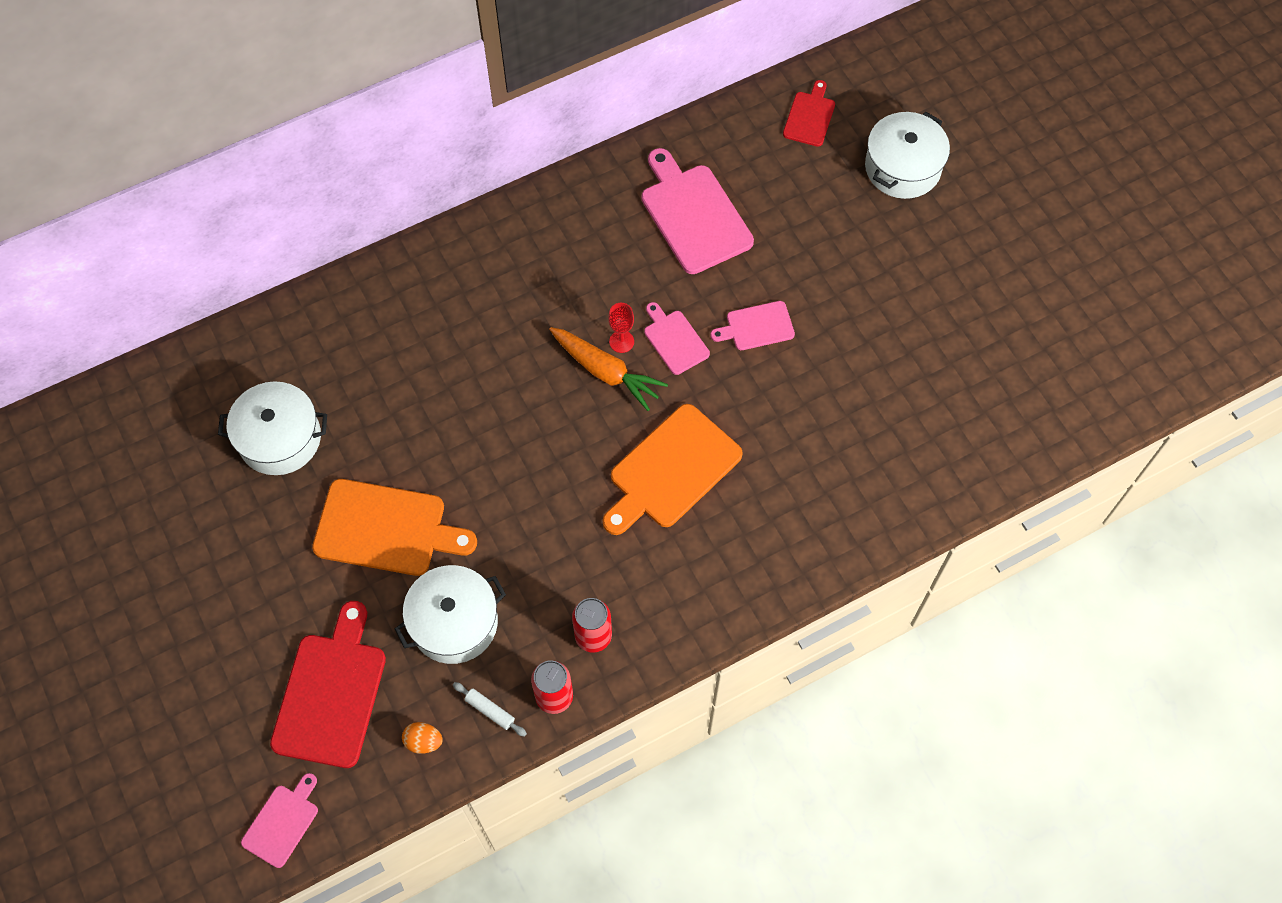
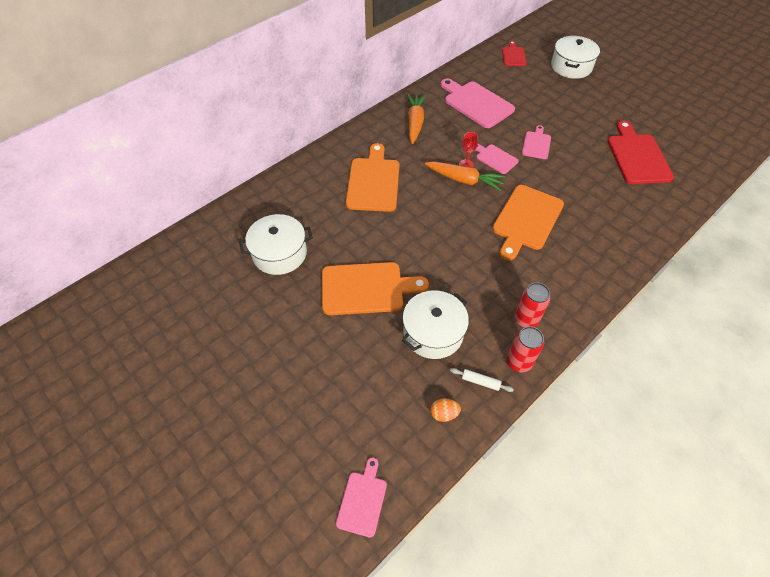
camera: 15 degrees left, 10 degrees down
red cutting board [270,601,386,768] -> red cutting board moved to [608,120,674,184]
pink cutting board [710,301,795,350] -> pink cutting board turned 135 degrees clockwise [522,125,551,159]
none -> orange cutting board [346,143,399,212]
none -> orange carrot [407,94,426,144]

